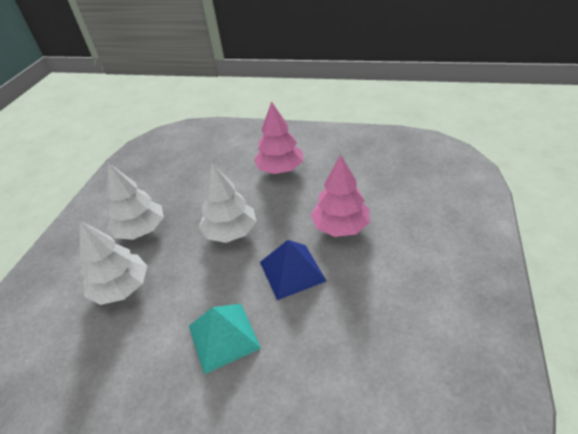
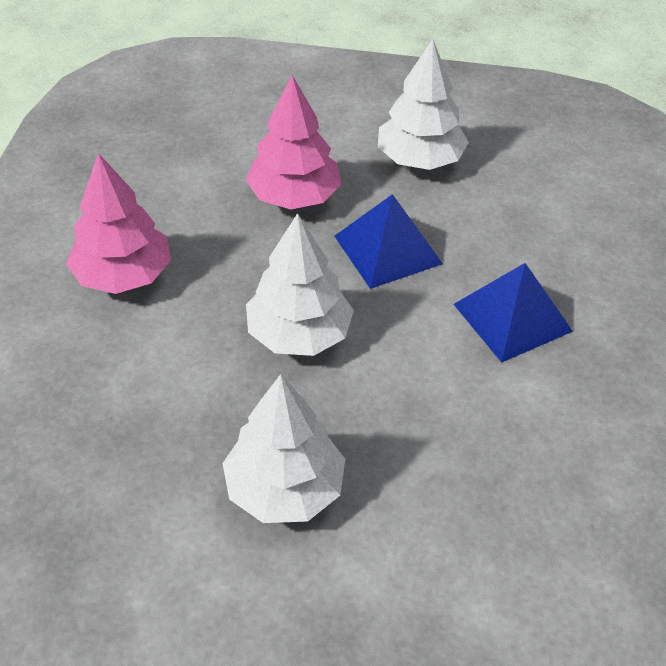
camera: 100 degrees left, 5 degrees up
white tree [80,221,147,305] -> white tree moved to [378,39,469,170]
turquoise pyramid [189,304,261,374] -> blue pyramid [453,263,573,363]

